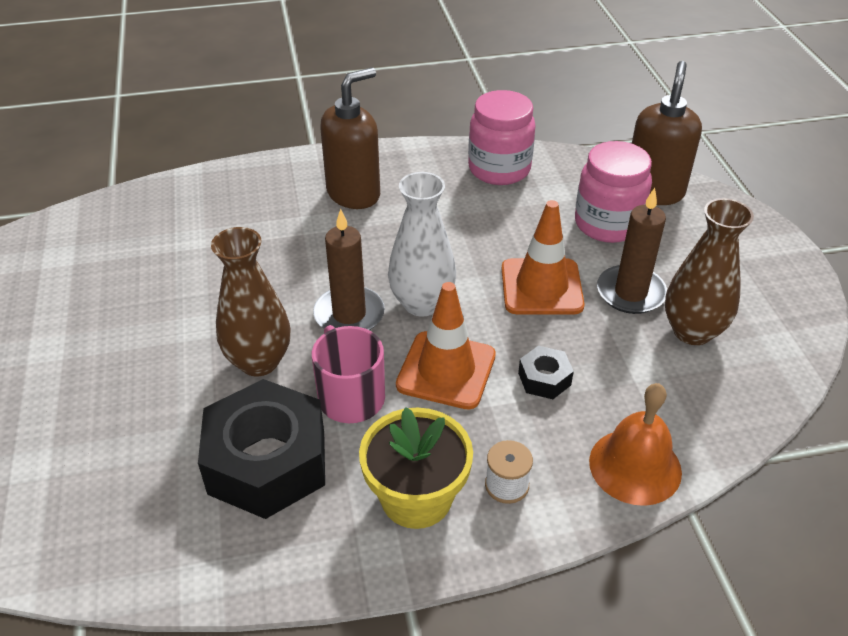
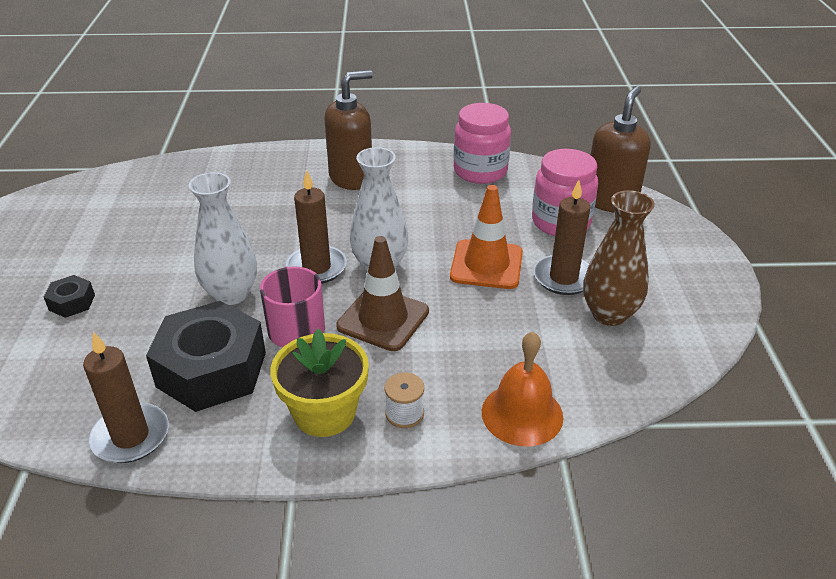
camera: 10 degrees right, 5 degrees down
brown vase [211,227,290,376] -> white vase [189,172,257,305]
orange traffic cone [396,282,496,410] -> brown traffic cone [336,236,429,351]
black nut [518,346,574,399] -> black nut moved to [44,275,95,318]
none -> brown candle [83,332,169,463]

